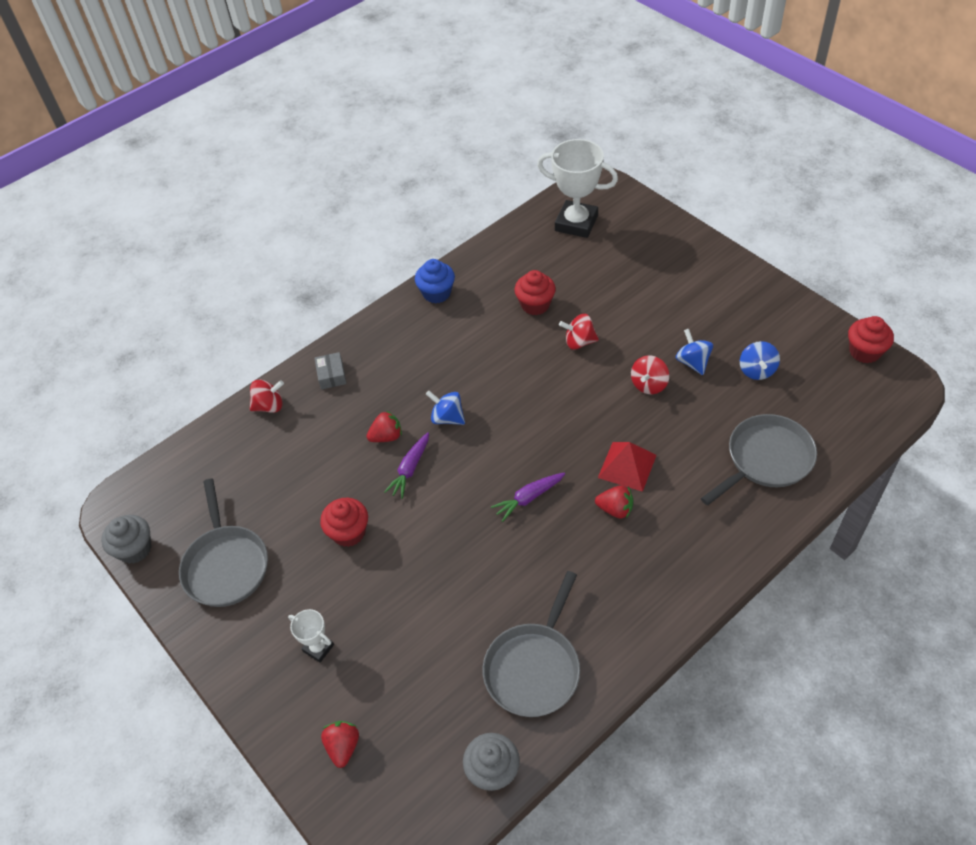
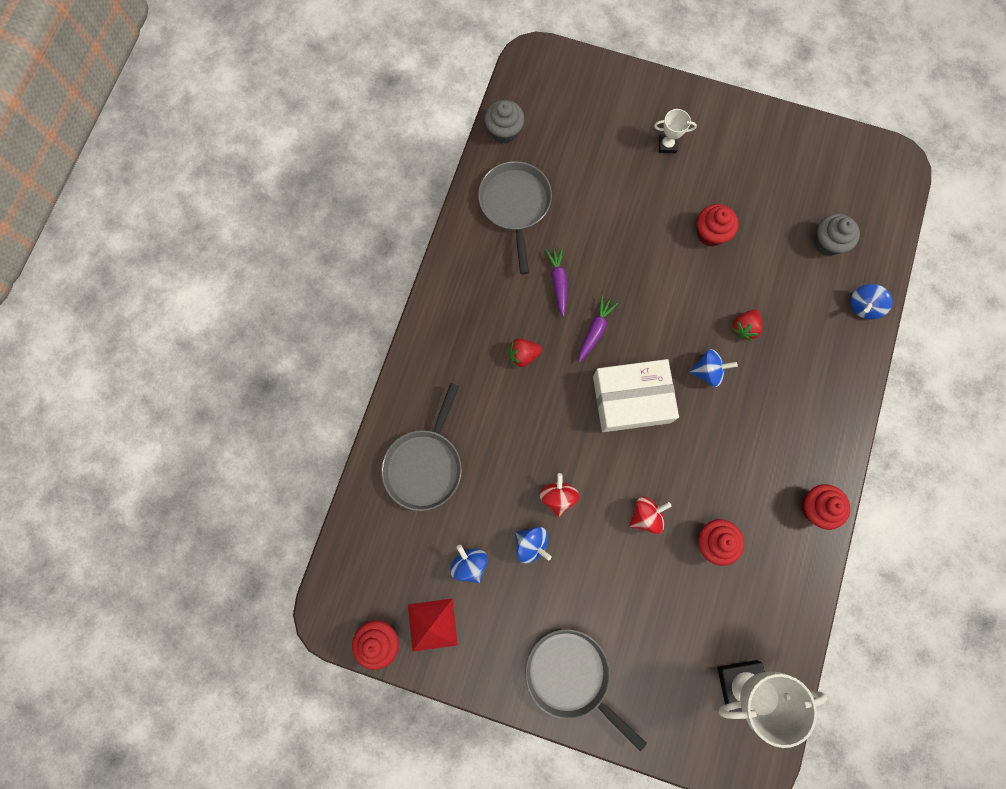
camera: 145 degrees right, 25 degrees up
grey cupcake [101,515,151,564] -> grey cupcake moved to [814,214,860,256]
grey pan [179,479,268,607] -> grey pan moved to [525,629,647,751]
red spinning top [250,380,284,413] -> blue spinning top [850,284,892,319]
grey box [315,352,347,390] -> none
red strawberry [321,721,359,768] -> none
purple carrot [384,432,429,499] -> purple carrot moved to [545,247,567,317]
blue cupcake [415,259,455,304] -> red cupcake [801,484,850,530]
red pyramid [598,442,657,492] -> red pyramid moved to [408,598,458,652]
none -> white box [593,359,679,432]

